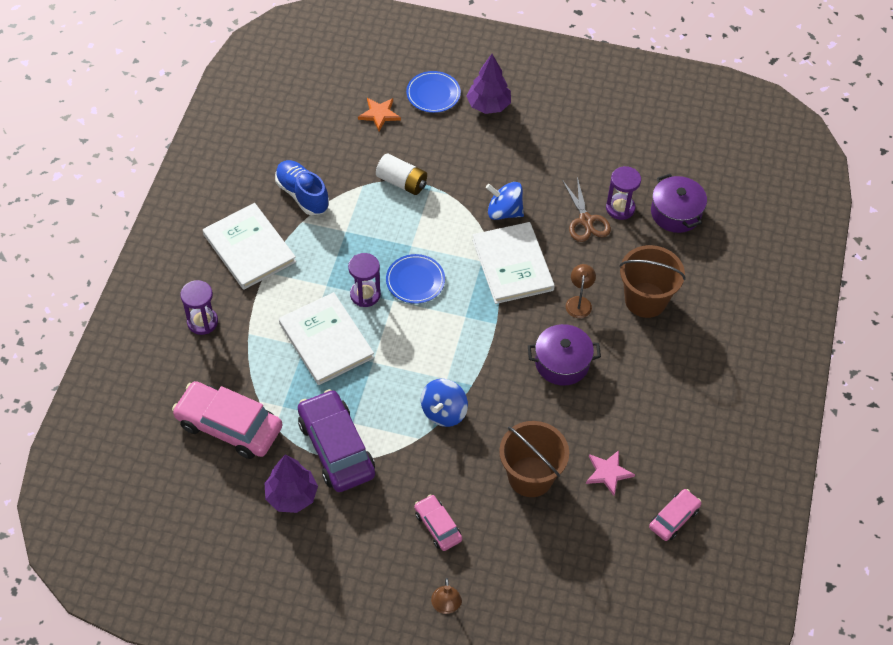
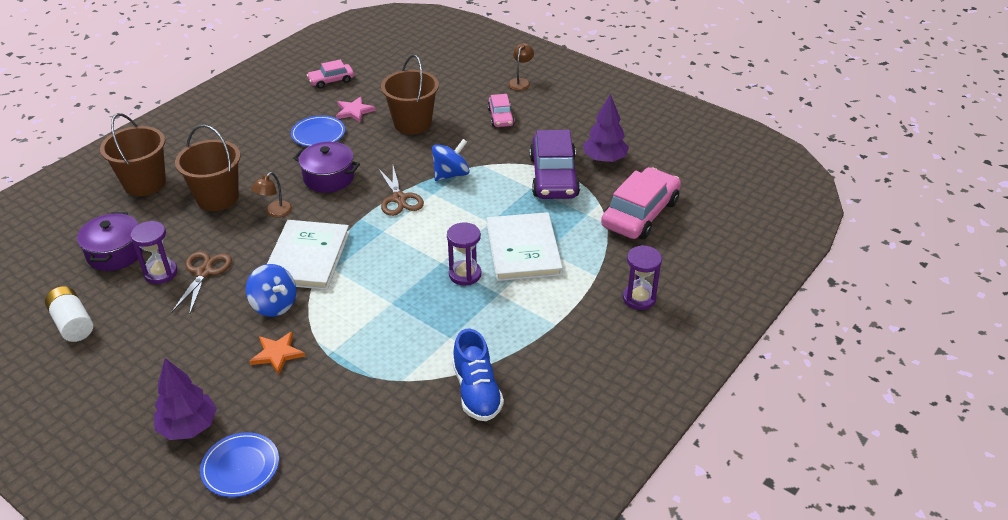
camera: 155 degrees left, 15 degrees down
pink car [172,381,282,459] -> pink car turned 105 degrees counterclockwise [601,167,681,239]
white book [203,203,296,290] -> none
orange star [358,98,401,131] -> orange star moved to [249,332,305,375]
white battery [376,154,427,195] -> white battery moved to [45,286,93,342]
blue plate [386,254,445,304] -> blue plate moved to [291,116,345,147]
none -> brown bucket [100,113,166,196]
none -> brown scissors [378,166,424,216]

